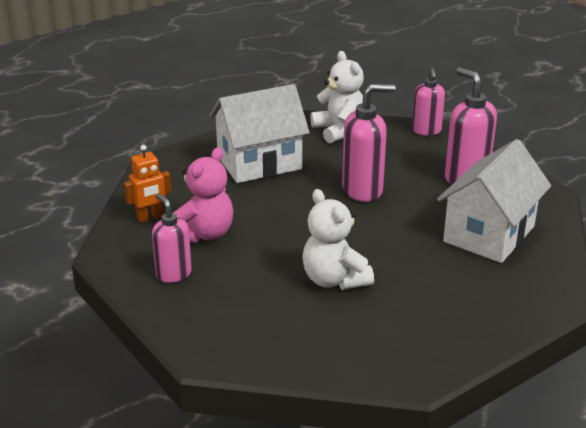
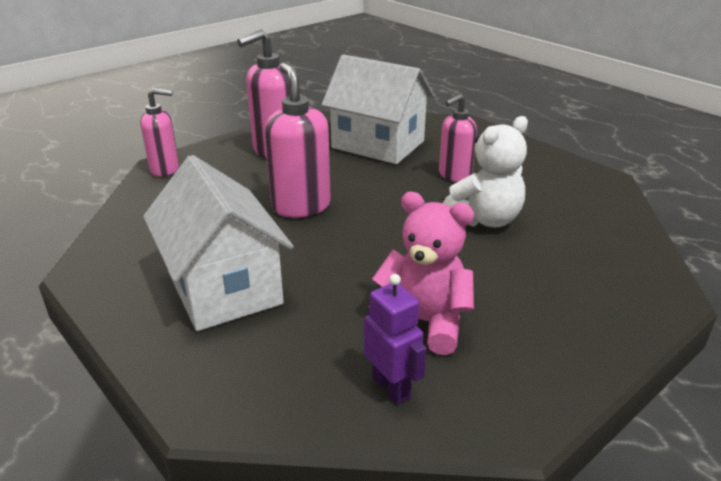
camera: 95 degrees left, 0 degrees up
orange robot [124,145,172,223] -> purple robot [364,274,427,404]
pink soap dispenser [152,194,192,283] -> pink soap dispenser moved to [439,94,477,182]
white teddy bear [310,51,364,143] -> none

